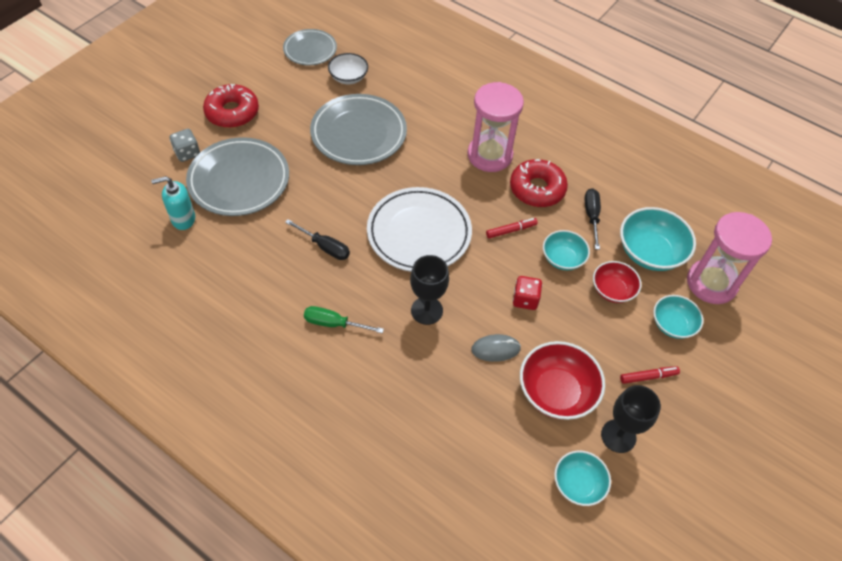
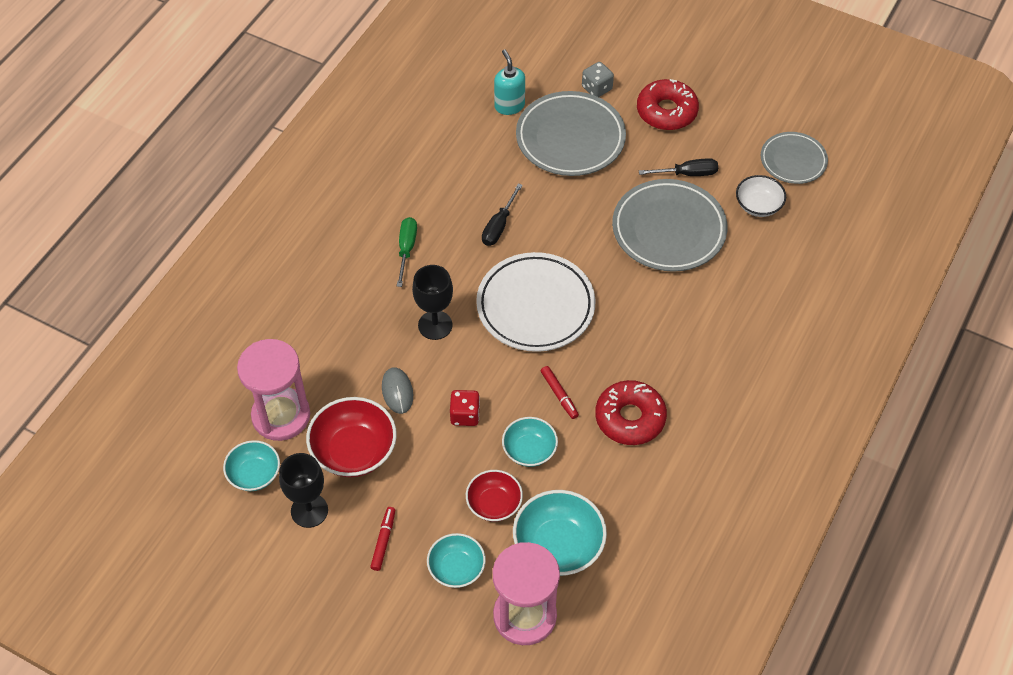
camera: 85 degrees right, 0 degrees up
pink hourglass [467,82,524,172] -> pink hourglass moved to [237,339,310,441]
black screwdriver [584,188,601,250] -> black screwdriver moved to [639,158,718,176]
red marker [620,366,680,384] -> red marker turned 150 degrees counterclockwise [370,507,395,571]

